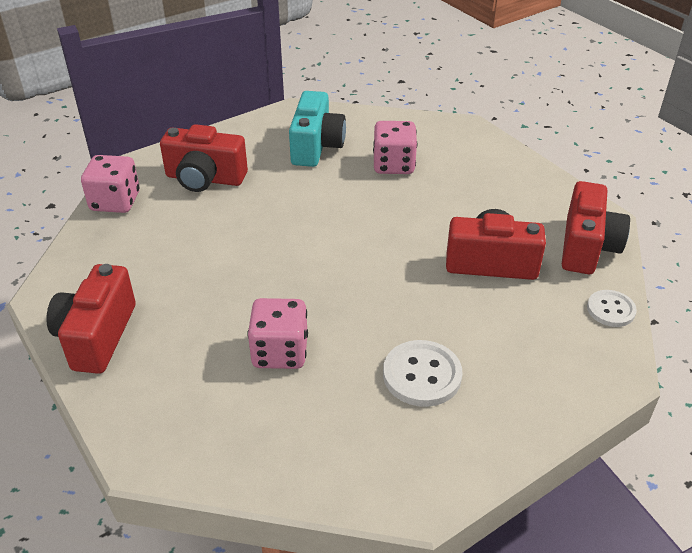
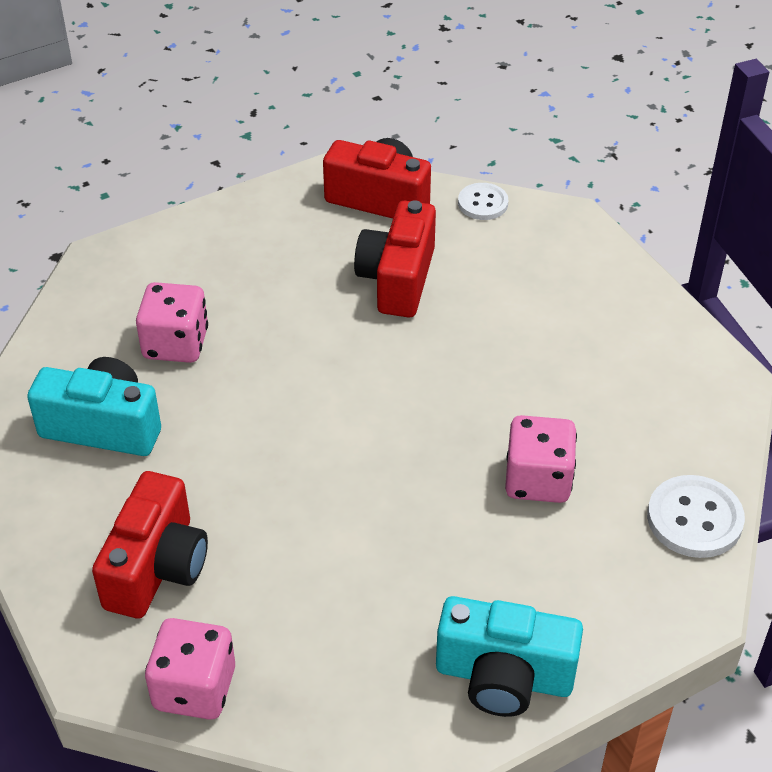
camera: 85 degrees left, 5 degrees up
red camera [46,264,136,374] -> turquoise camera [436,596,583,717]
white button [383,340,462,407] -> white button moved to [647,475,745,558]

